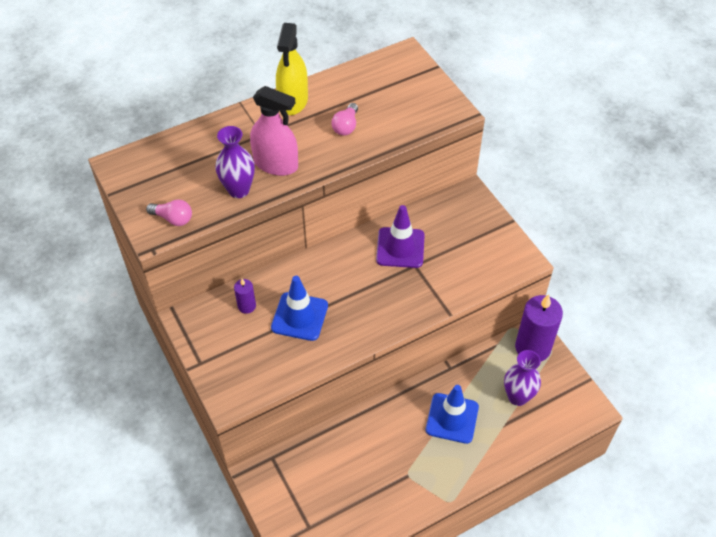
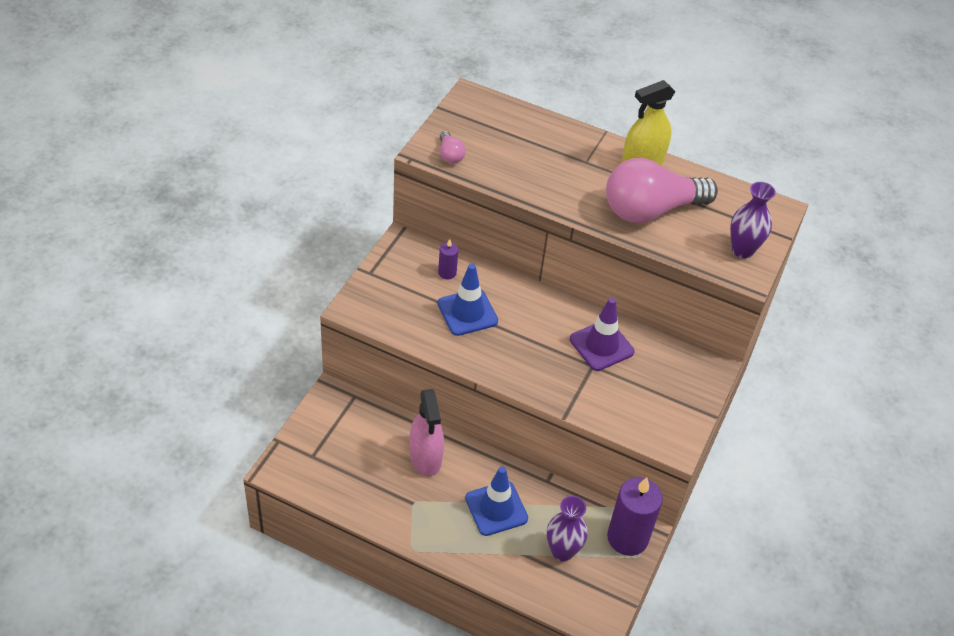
camera: 50 degrees right, 5 degrees down
purple vase [215,126,255,198] -> purple vase moved to [730,182,776,258]
pink spray bottle [250,86,298,176] -> pink spray bottle moved to [410,389,444,476]
pink light bulb [332,103,358,136] -> pink light bulb [606,158,718,223], size x2.42

